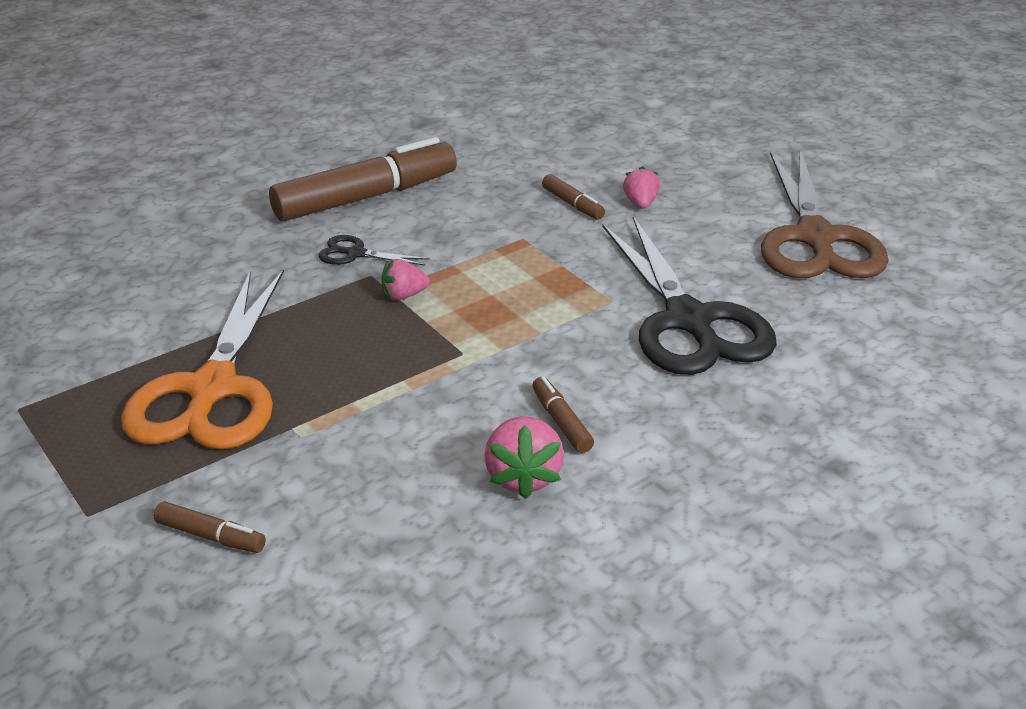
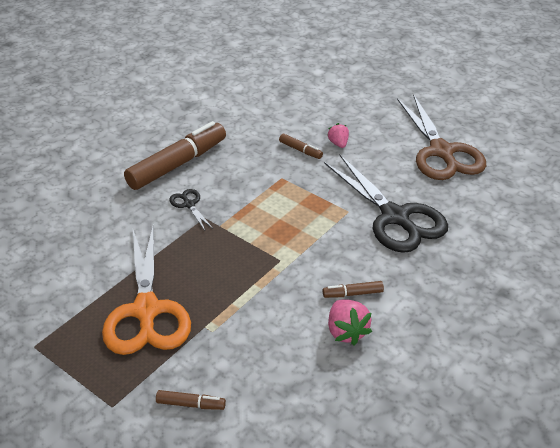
camera: 15 degrees left, 5 degrees up
black scissors [318,235,430,266] -> black scissors turned 60 degrees clockwise [169,189,213,230]
pink strawberry [381,259,430,300] -> none
brown marker [532,376,594,453] -> brown marker turned 60 degrees counterclockwise [323,281,384,298]

